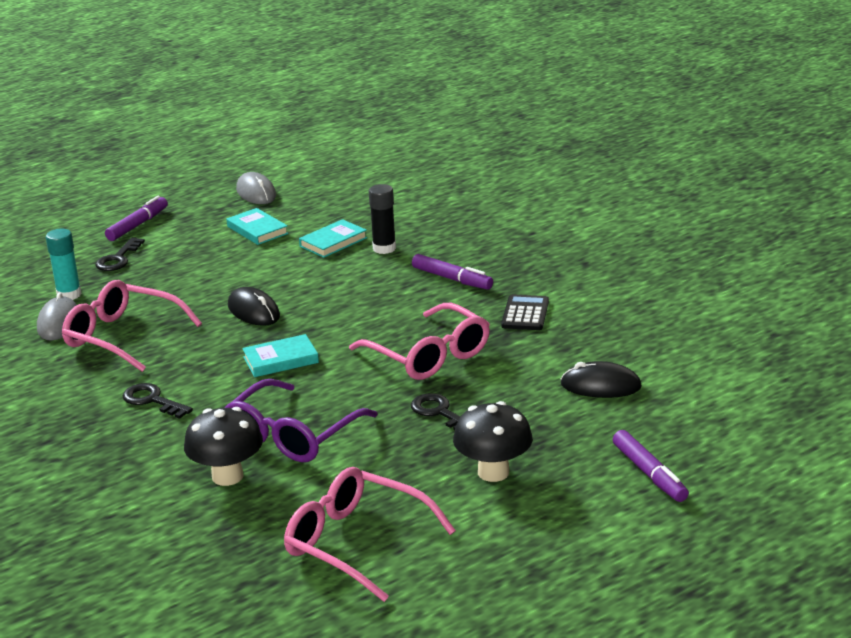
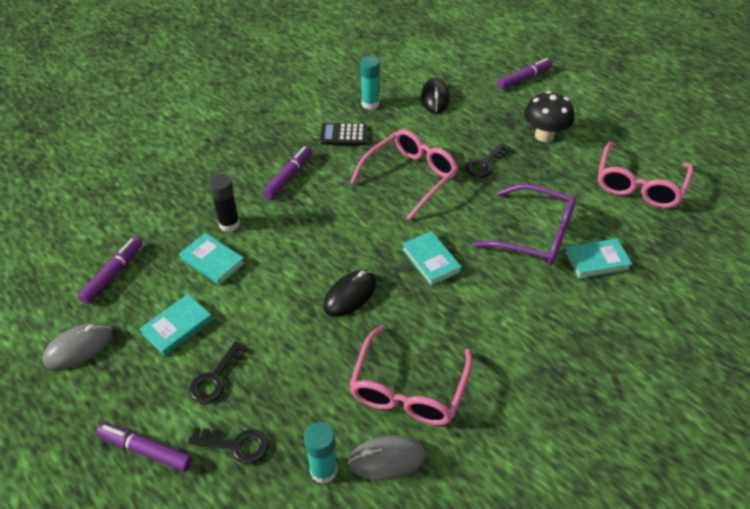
camera: 100 degrees left, 20 degrees up
black key [123,383,193,419] -> black key moved to [189,341,248,404]
black mushroom [184,407,263,486] -> turquoise book [565,238,633,279]
none -> purple marker [78,237,143,304]
none -> turquoise glue stick [360,56,380,110]

